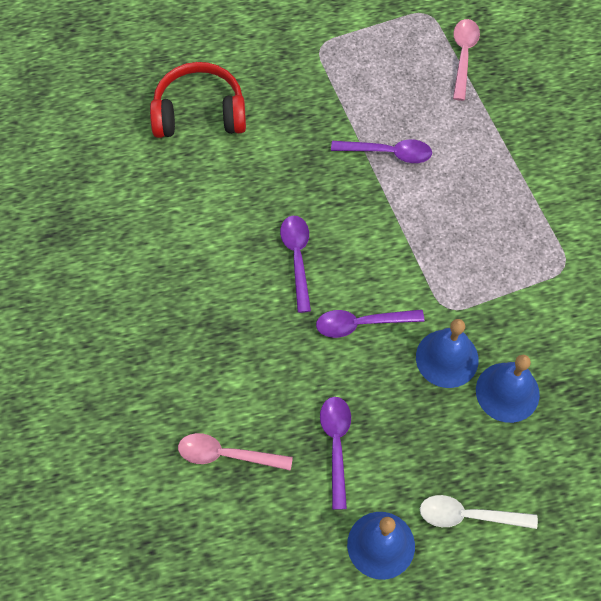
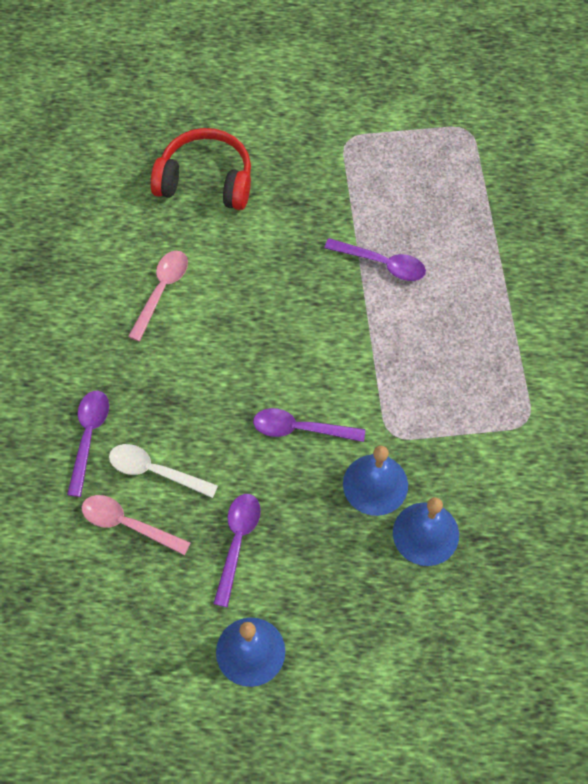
camera: 15 degrees right, 0 degrees up
purple spoon [280,216,311,313] -> purple spoon moved to [67,391,109,497]
white spoon [420,495,538,529] -> white spoon moved to [109,444,218,498]
pink spoon [453,19,480,101] -> pink spoon moved to [128,251,188,341]

